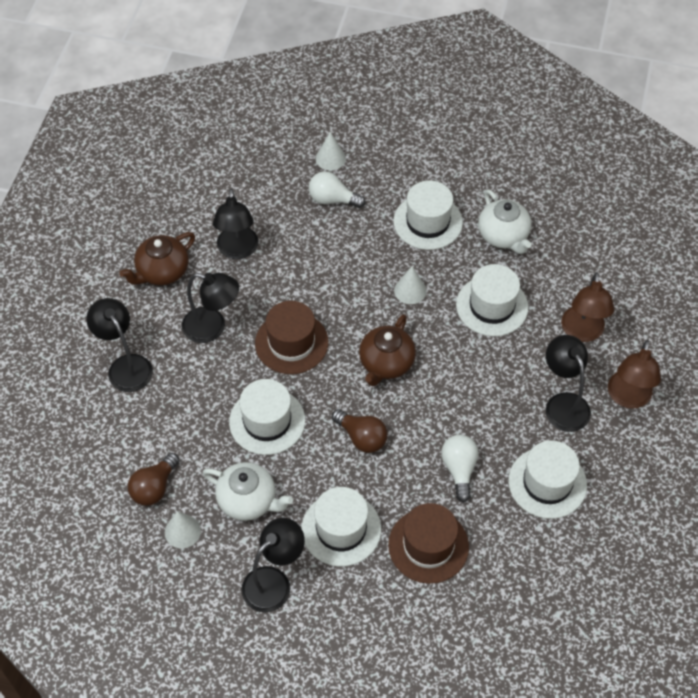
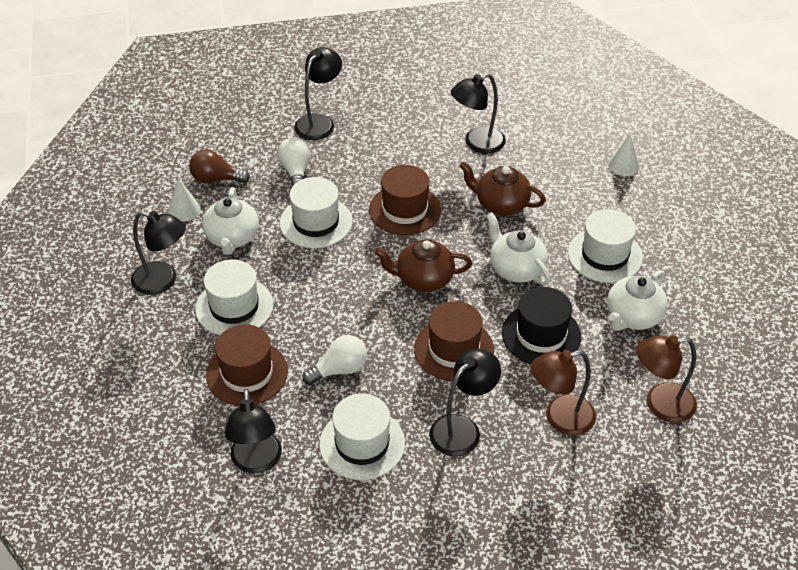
camera: 65 degrees right, 10 degrees down
brown teapot [119,232,195,285] -> brown teapot moved to [459,161,546,216]
black lamp [182,273,239,343] -> black lamp moved to [224,389,282,473]
white light bulb [309,171,365,208] -> white light bulb moved to [277,137,311,187]
brown light bulb [332,409,387,453] -> none
white cone [394,266,427,304] -> white teapot [486,212,551,285]
white hat [456,264,528,336] -> black hat [502,287,581,364]
brown lamp [608,340,661,409] -> brown lamp moved to [637,335,697,423]
none -> brown hat [414,301,494,381]

